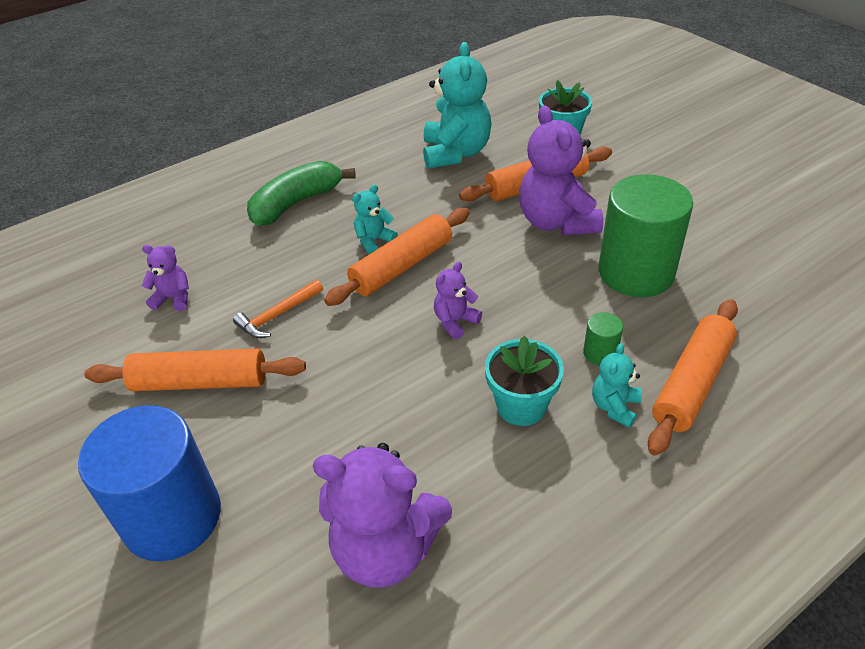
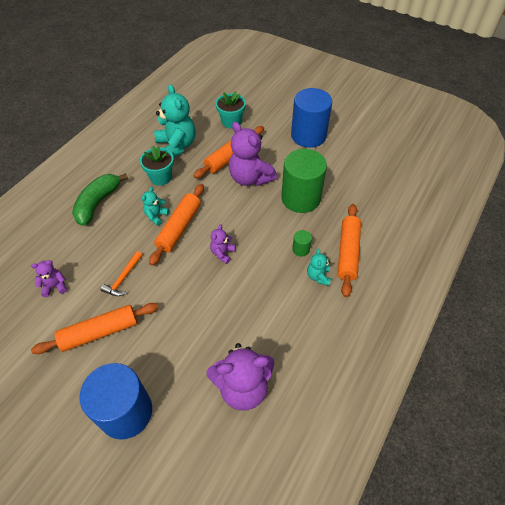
camera: 25 degrees left, 10 degrees up
turquoise flower pot [485,336,564,426] -> turquoise flower pot moved to [140,146,174,186]
none -> blue cylinder [291,88,332,148]

